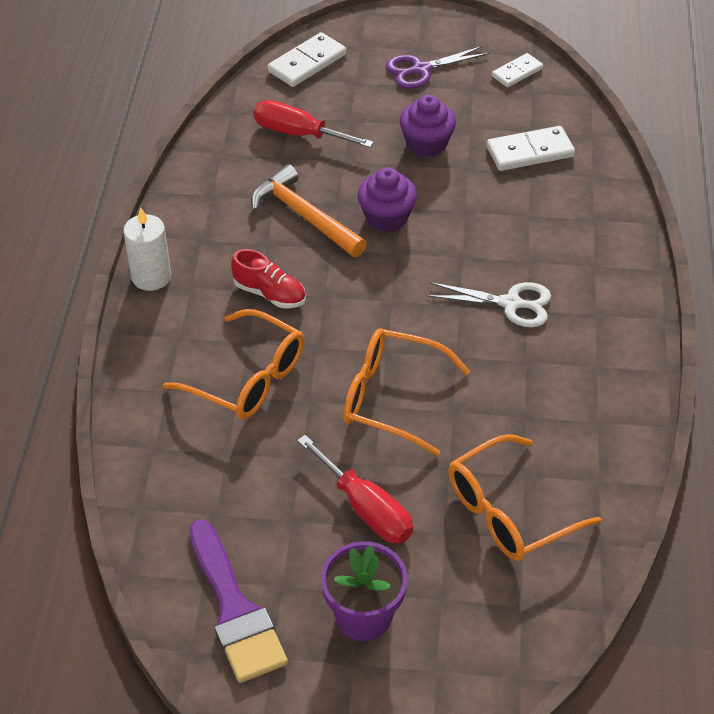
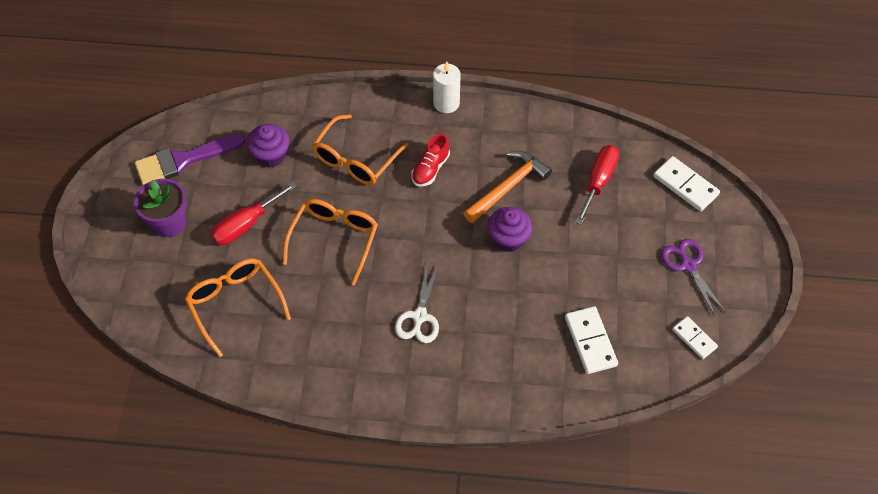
camera: 90 degrees right, 10 degrees up
purple cupcake [400,95,456,157] -> purple cupcake moved to [247,124,290,167]

